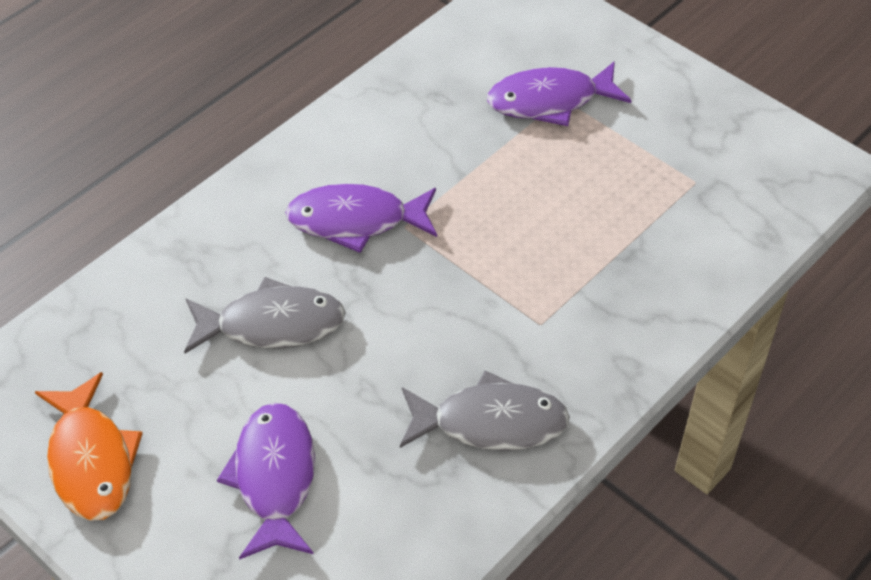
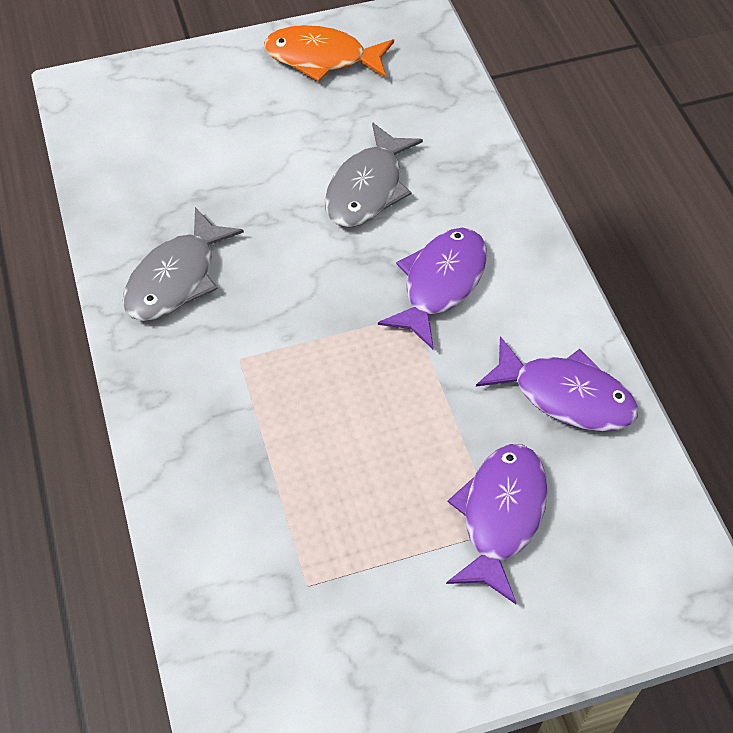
camera: 120 degrees right, 5 degrees up
purple fish [217,403,315,560] -> purple fish moved to [476,336,638,431]

